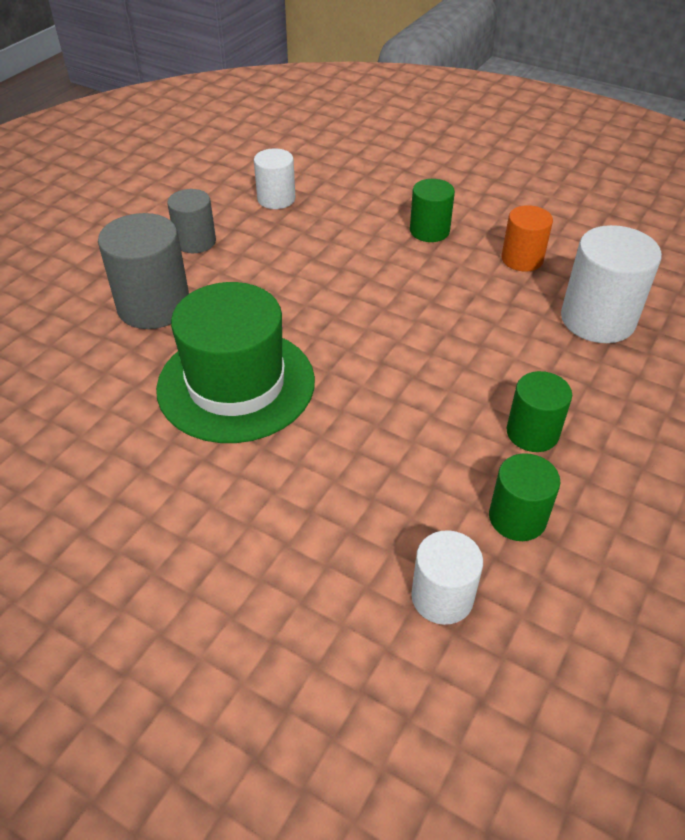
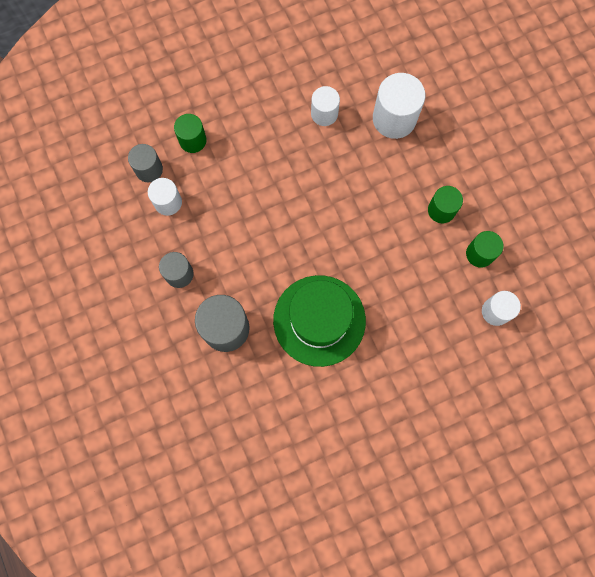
camera: 55 degrees left, 30 degrees up
green cylinder [410,179,455,242] -> green cylinder moved to [174,114,206,153]
orange cylinder [501,205,553,272] -> white cylinder [311,86,340,126]
none -> grey cylinder [128,144,163,183]

